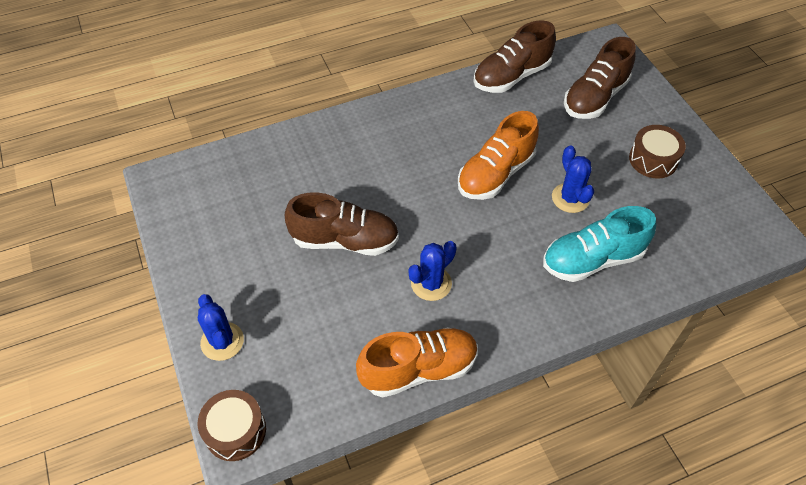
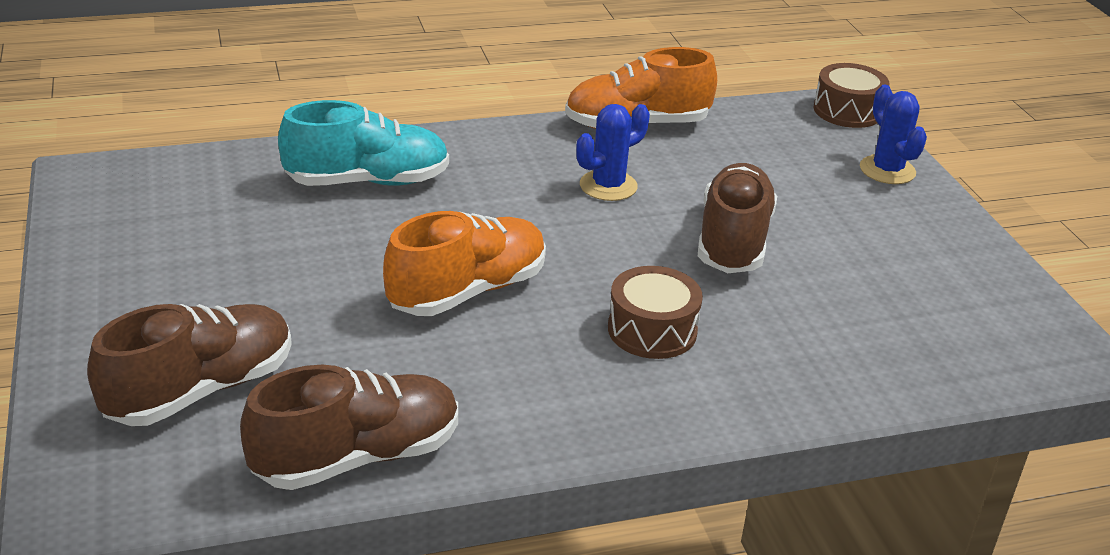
camera: 175 degrees left, 20 degrees down
brown shoe [285,192,399,256] -> brown shoe turned 90 degrees clockwise [698,163,777,273]
blue cactus [552,145,594,213] -> none
brown drum [629,125,686,179] -> brown drum moved to [608,266,703,359]

